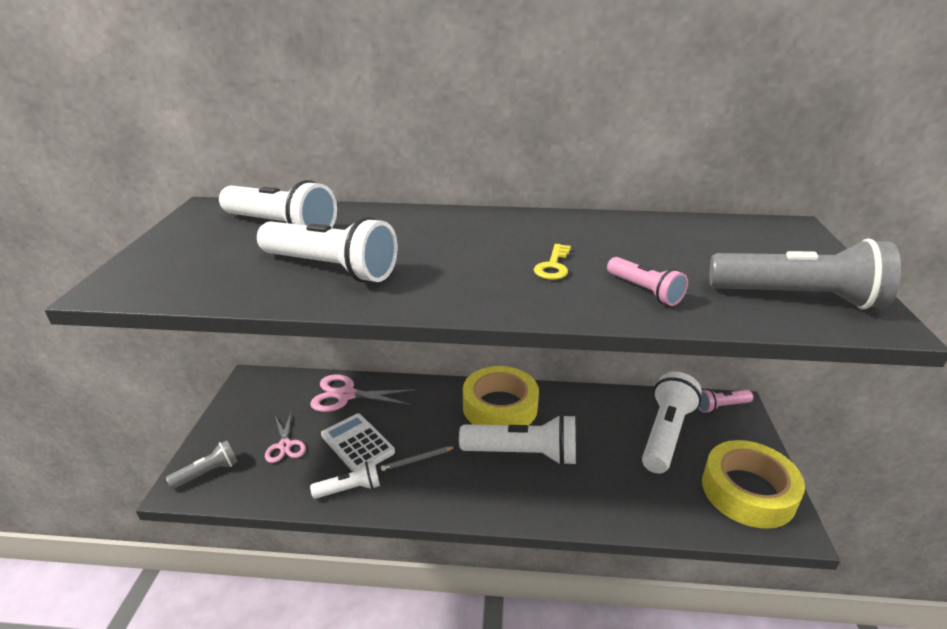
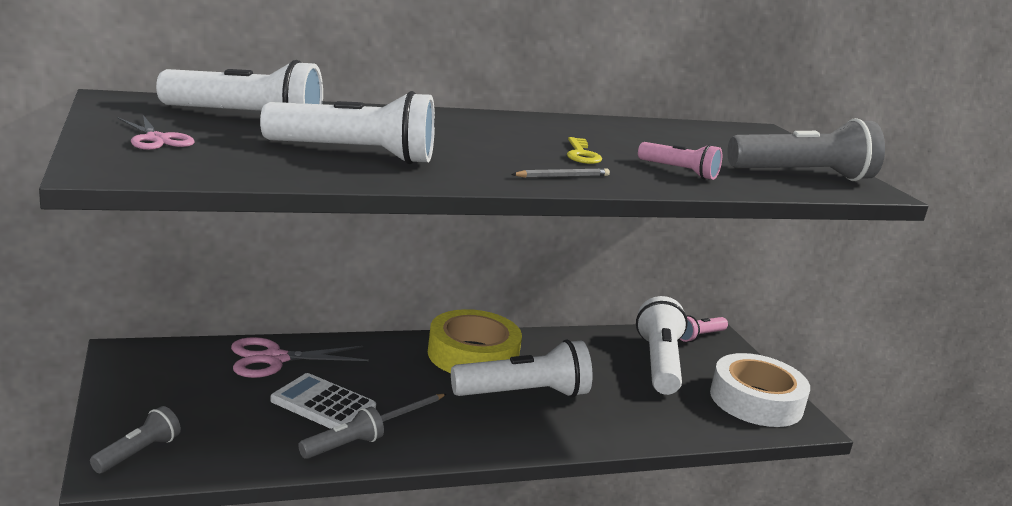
camera: 25 degrees left, 10 degrees down
pink scissors [265,413,306,463] -> pink scissors moved to [118,115,194,150]
white flashlight [310,460,380,499] -> grey flashlight [298,407,384,459]
yellow tape [702,440,805,529] -> white tape [710,353,810,427]
none -> grey pencil [512,168,610,178]

